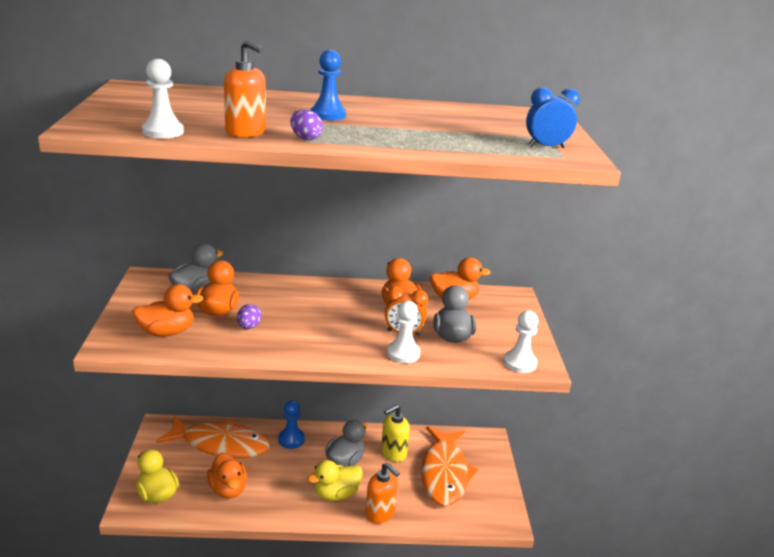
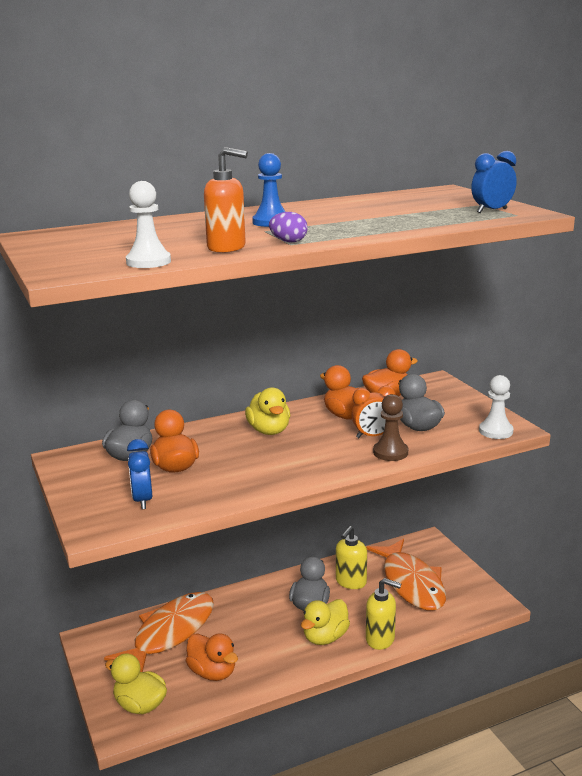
camera: 20 degrees left, 5 degrees down
orange duck [132,284,204,337] -> blue clock [127,439,152,509]
orange fish [156,416,270,458] -> orange fish turned 45 degrees counterclockwise [104,592,214,672]
purple egg [237,304,261,329] -> none
blue pawn [278,400,305,449] -> none
orange soap dispenser [365,463,400,524] -> yellow soap dispenser [366,578,401,650]
white pawn [387,301,421,363] -> brown pawn [373,394,408,461]
none -> yellow duck [245,387,290,435]

